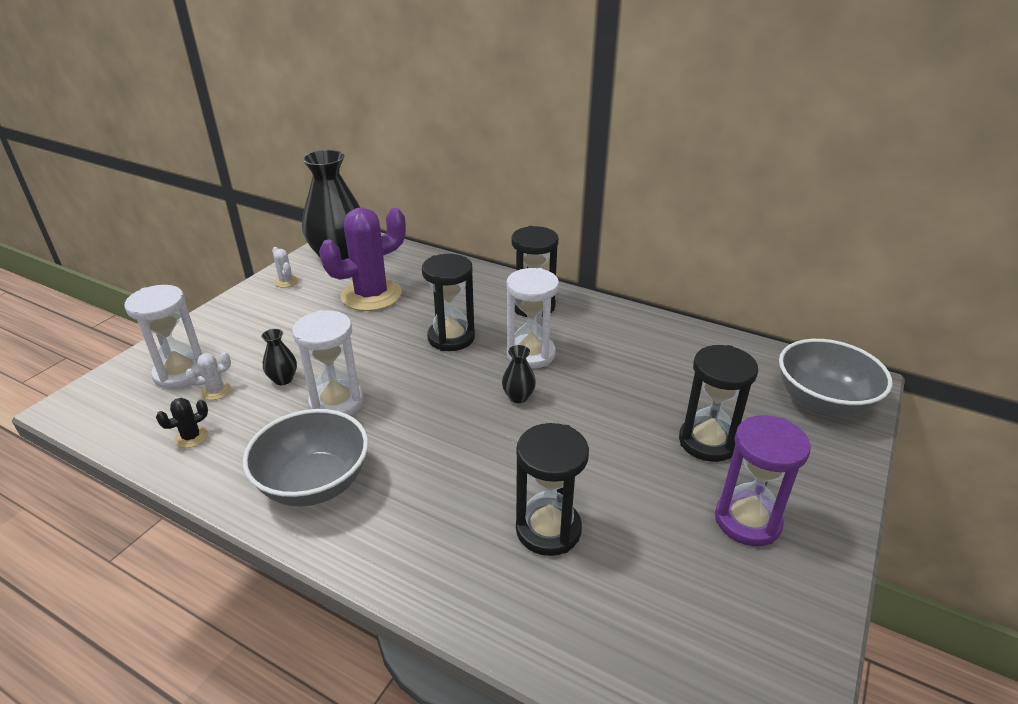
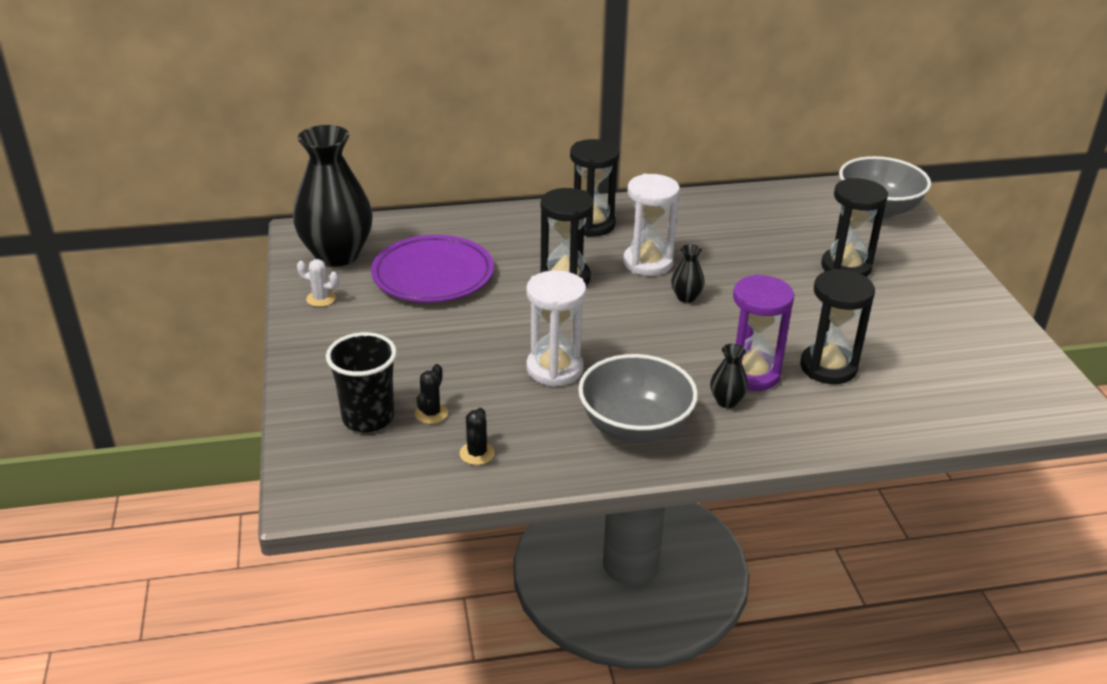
camera: 40 degrees left, 0 degrees up
white hourglass [124,285,202,389] -> black cup [326,332,397,432]
white cactus [185,352,231,400] -> black cactus [415,364,448,424]
black vase [261,329,297,385] -> black vase moved to [710,344,748,408]
purple cactus [319,207,406,311] -> purple plate [371,235,494,302]
purple hourglass [715,415,811,546] -> purple hourglass moved to [733,274,794,391]

